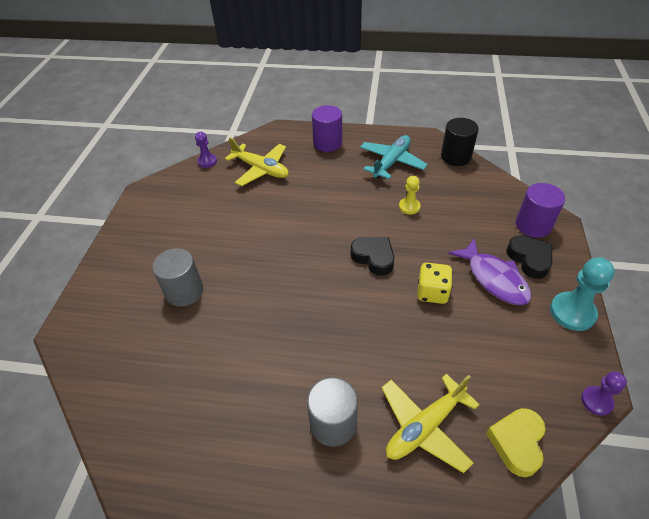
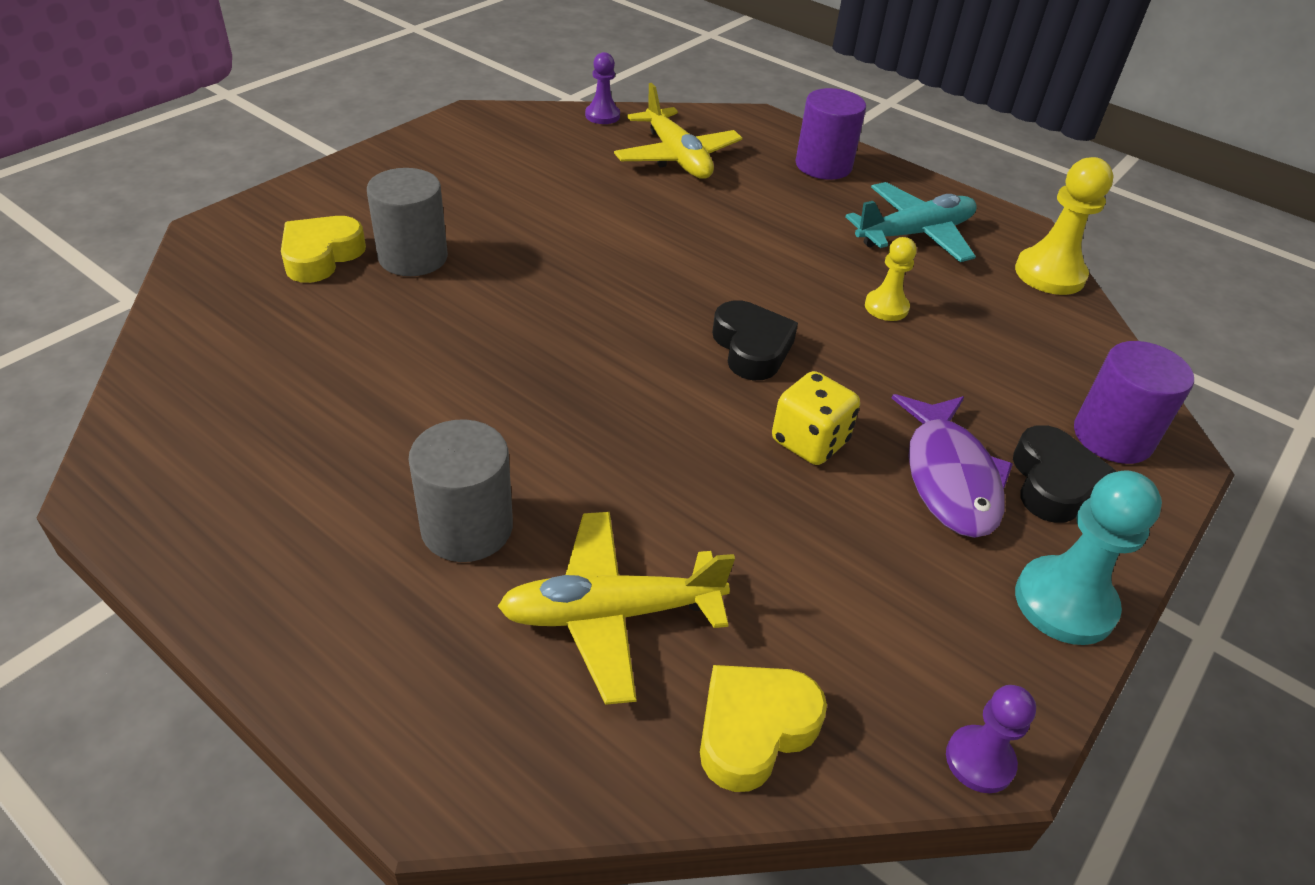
camera: 25 degrees right, 5 degrees down
black cylinder [441,118,479,166] -> yellow pawn [1015,157,1113,295]
none -> yellow heart [281,216,366,283]

